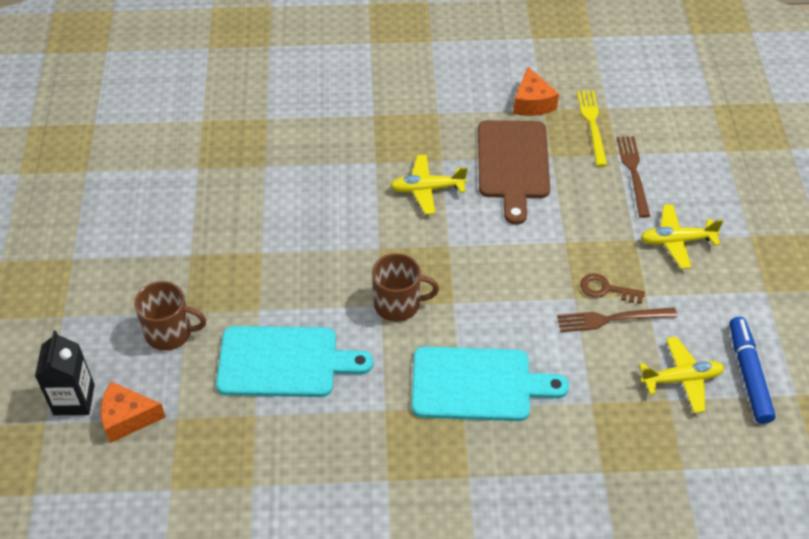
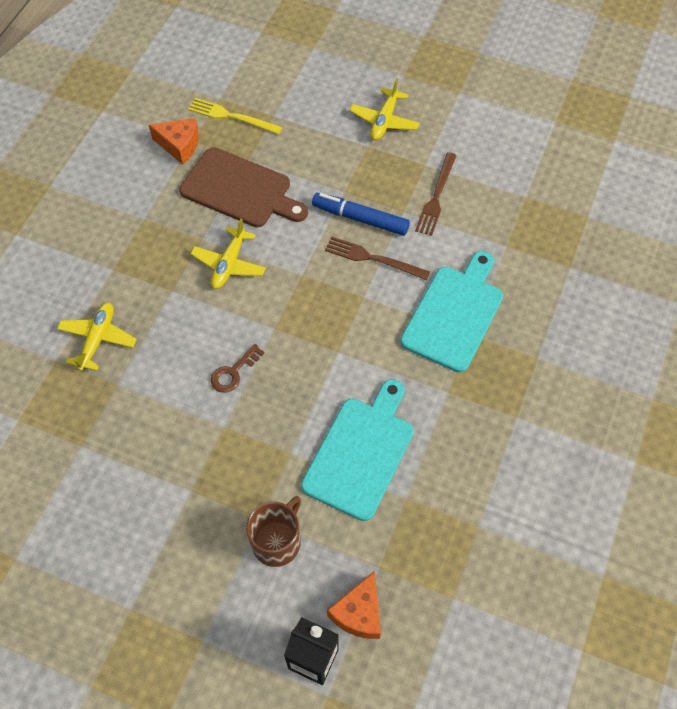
camera: 65 degrees left, 10 degrees up
brown mug [372,253,439,322] -> none
brown key [580,273,645,304] -> brown key moved to [211,344,264,393]
brown fork [617,136,650,218] -> brown fork moved to [325,236,430,280]
yellow plane [639,337,724,413] -> yellow plane moved to [57,302,137,371]
blue marker [730,317,776,424] -> blue marker moved to [312,192,410,236]

